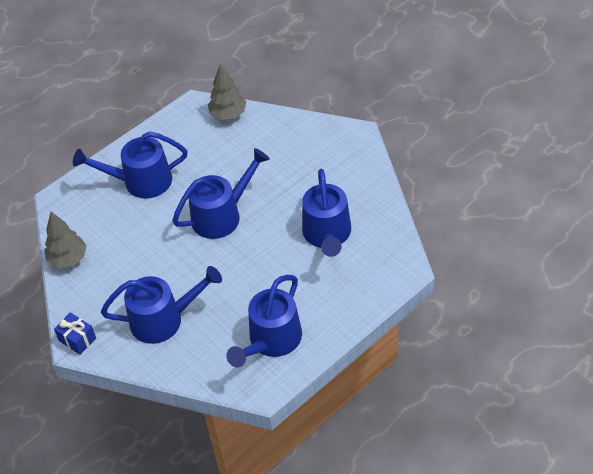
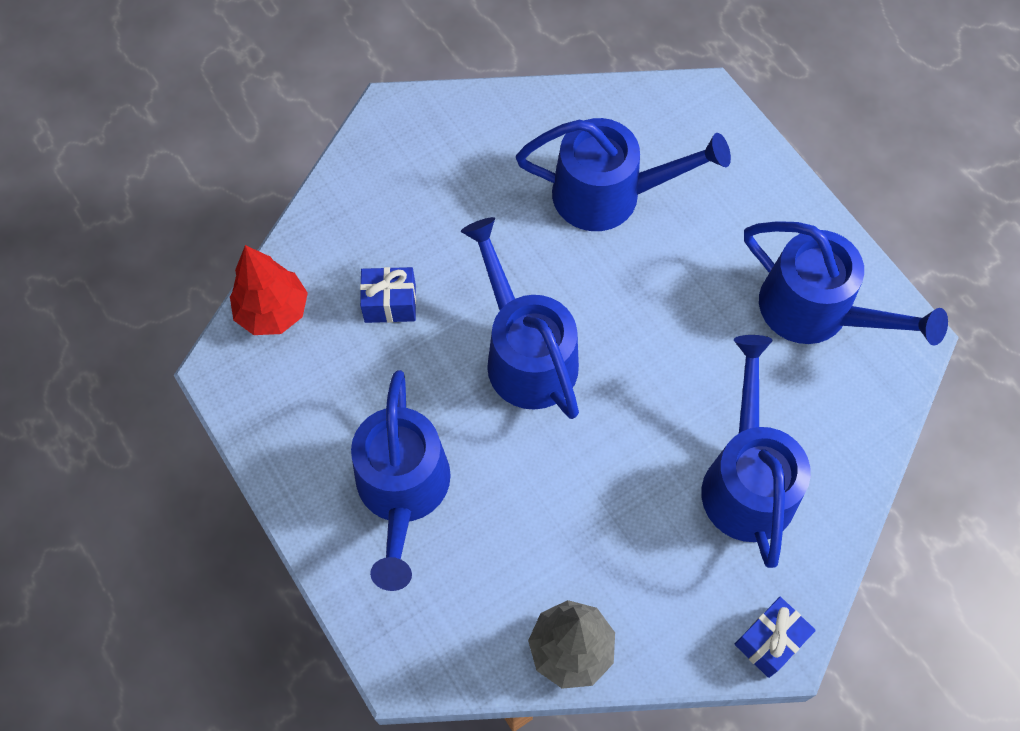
camera: 85 degrees left, 15 degrees up
grey tree [208,64,246,120] -> red tree [230,245,308,335]
none -> blue gift [360,267,416,323]

